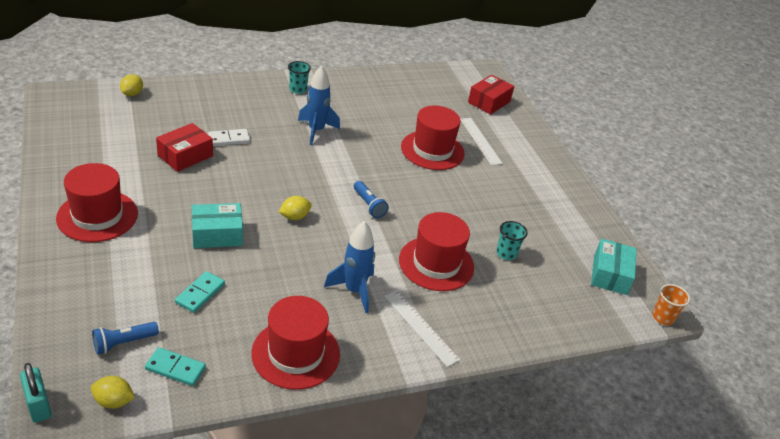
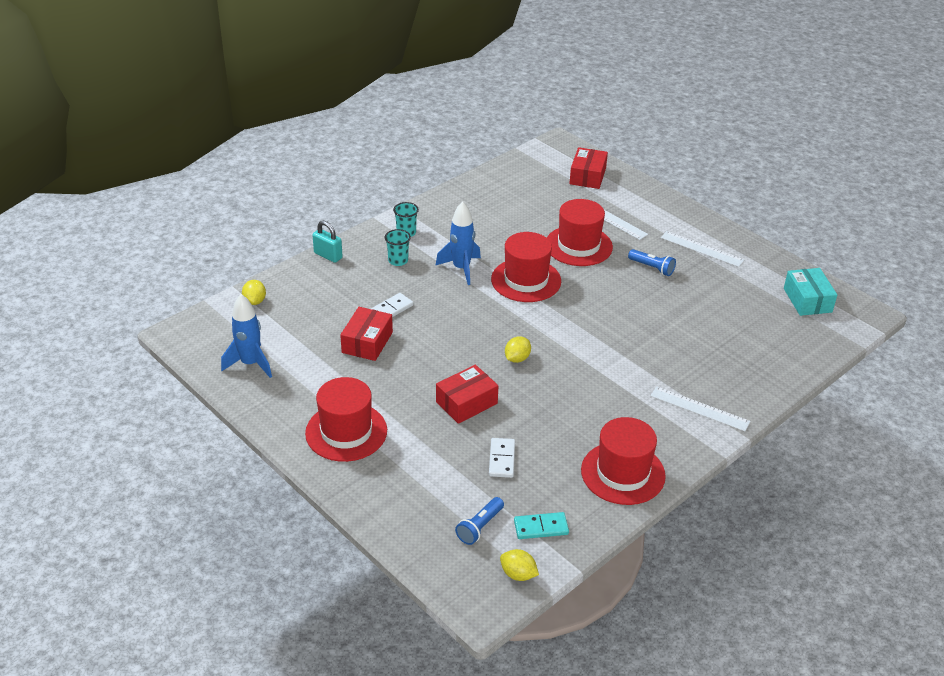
camera: 20 degrees left, 0 degrees up
turquoise padlock [20,363,52,423] -> turquoise padlock moved to [312,221,343,263]
yellow lemon [91,376,135,409] -> yellow lemon turned 45 degrees clockwise [500,549,539,581]
turquoise domino [175,271,225,313] -> white domino [489,438,515,478]
turquoise box [192,203,243,248] -> red box [436,365,498,424]
blue rocket [324,221,375,313] -> blue rocket moved to [221,294,272,378]
blue flashlight [354,181,389,218] -> blue flashlight moved to [628,249,676,276]
red hat [399,212,474,291] -> red hat moved to [491,232,561,302]
turquoise cup [496,221,528,260] -> turquoise cup moved to [385,229,411,266]
orange cup [653,284,690,325] -> none
none -> white ruler [661,231,744,267]

